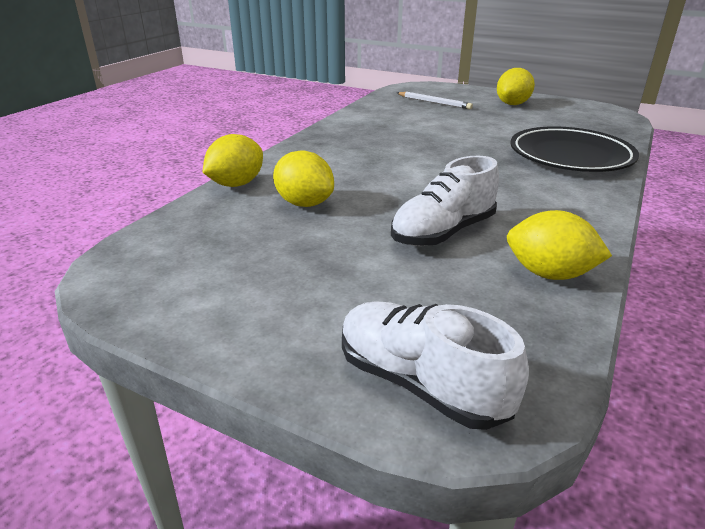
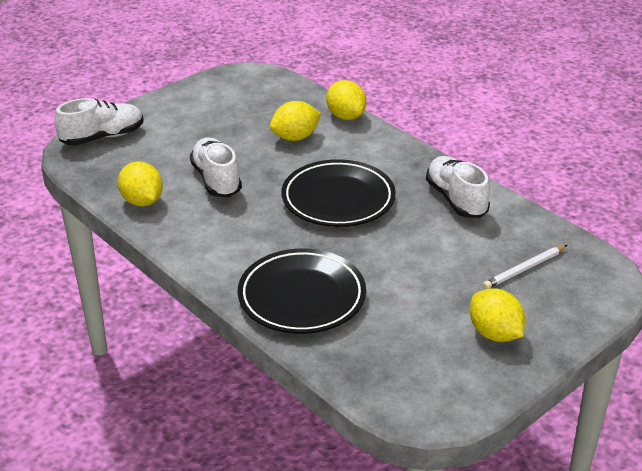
camera: 110 degrees right, 5 degrees up
yellow lemon [507,210,612,280] -> yellow lemon turned 75 degrees counterclockwise [118,161,163,206]
none -> black plate [282,159,396,227]
none -> white shoe [426,156,490,218]

